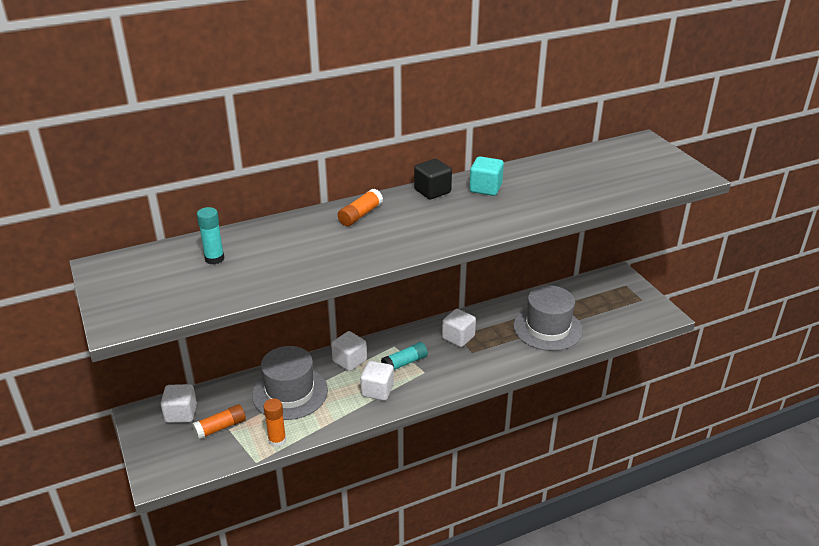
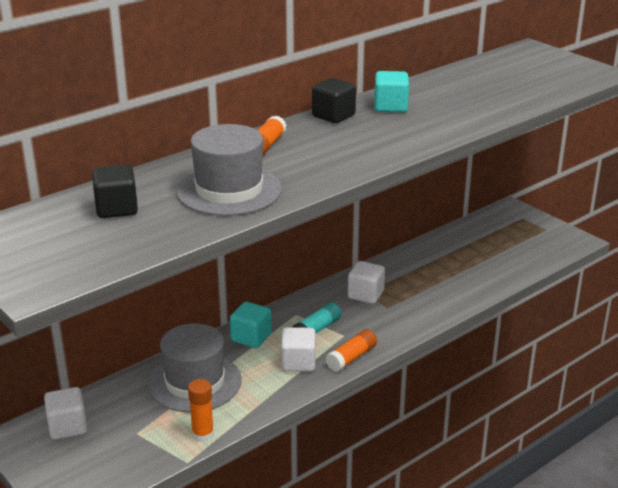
camera: 15 degrees left, 5 degrees down
orange glue stick [192,404,246,440] -> orange glue stick moved to [326,329,377,372]
turquoise glue stick [197,207,224,265] -> black cube [92,165,138,218]
white cube [331,331,367,371] -> turquoise cube [230,302,272,348]
grey hat [513,285,583,351] -> grey hat moved to [176,124,282,216]

